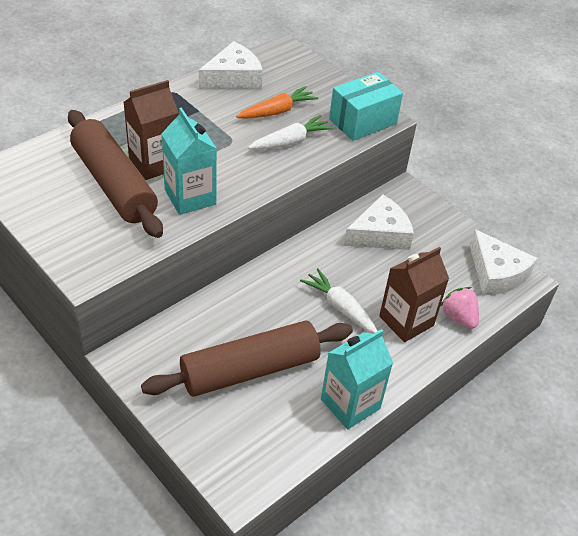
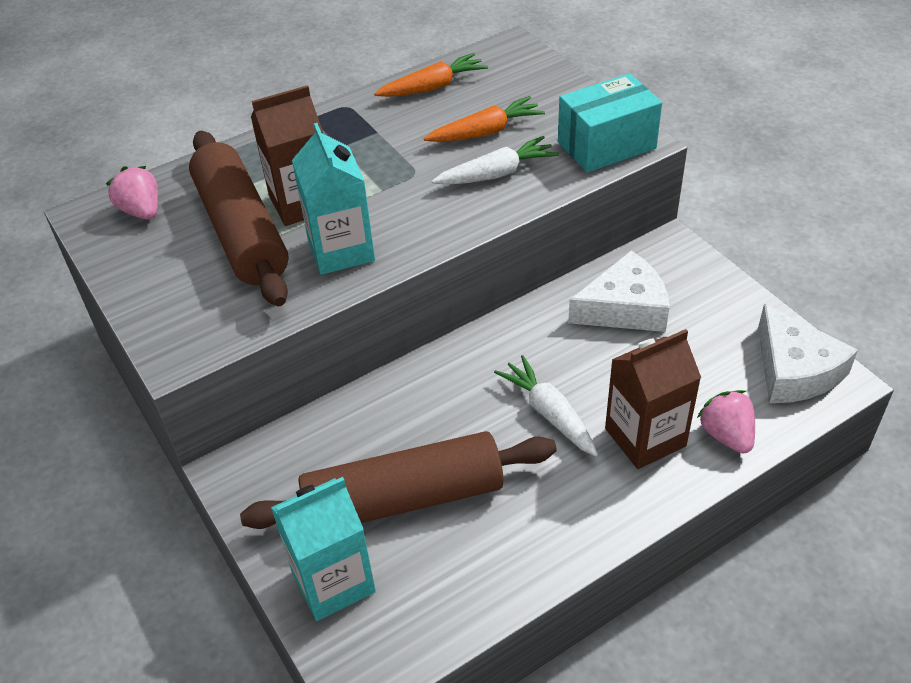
camera: 15 degrees right, 0 degrees up
white cheese [199,41,263,89] -> orange carrot [374,53,488,97]
turquoise carton [321,329,393,429] -> turquoise carton moved to [271,477,376,621]
none -> pink strawberry [106,166,158,220]

